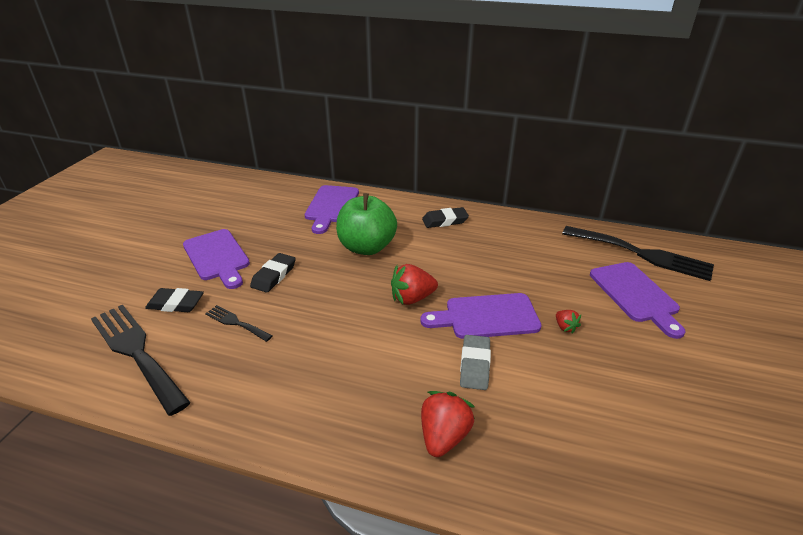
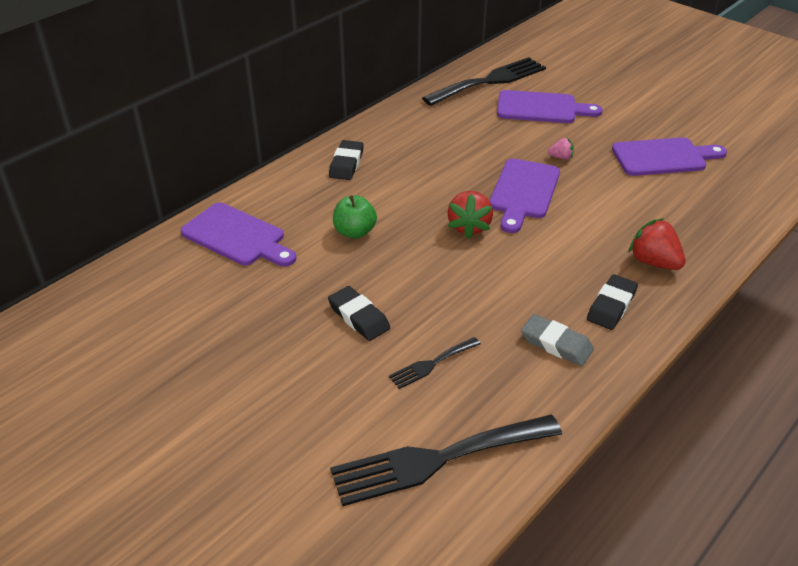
camera: 65 degrees left, 5 degrees up
black eraser [145,288,204,312] -> black eraser moved to [587,274,638,330]
purple cutting board [183,229,250,289] -> purple cutting board moved to [612,137,727,176]
green apple [336,193,397,255] -> green apple [333,195,377,239], size x0.58
grey eraser [460,335,491,390] -> grey eraser moved to [521,314,594,366]
red strawberry [556,310,581,333] -> pink strawberry [548,138,574,159]

